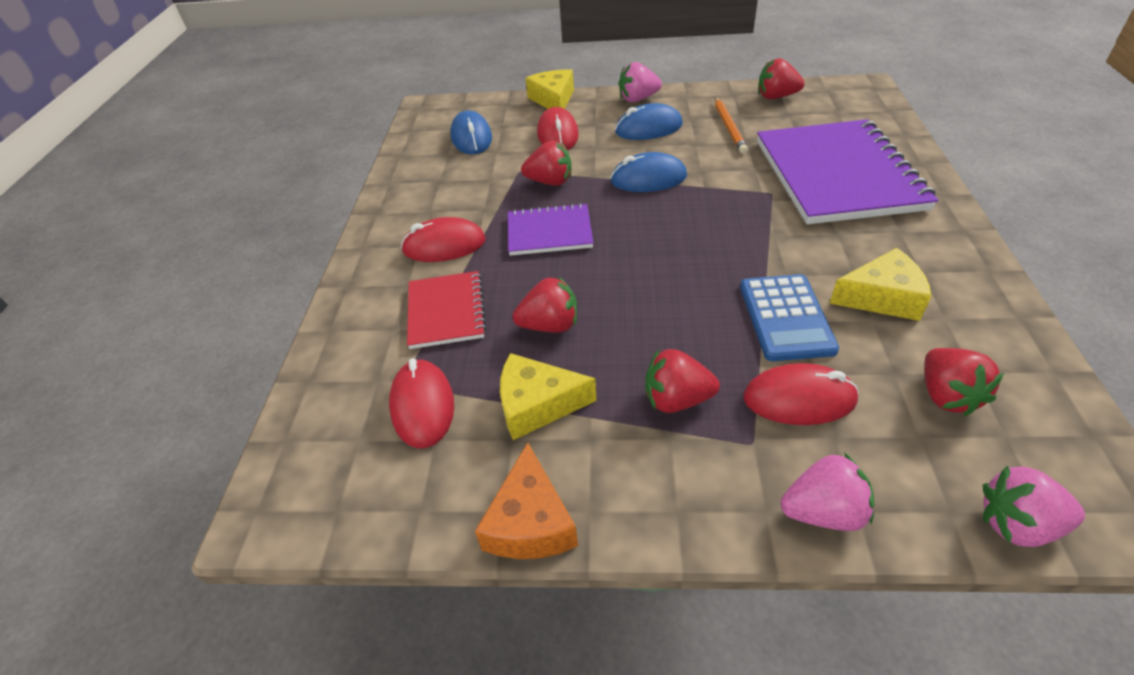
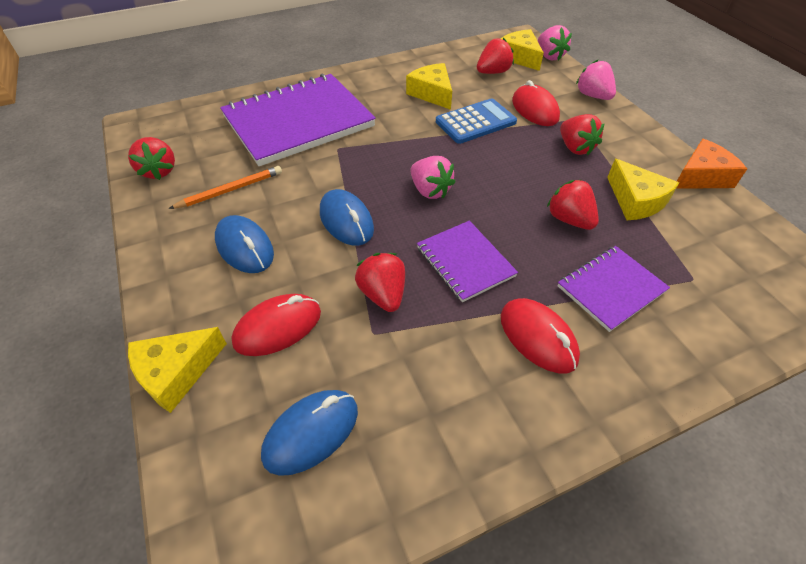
camera: 120 degrees left, 5 degrees up
red mouse [389,358,454,448] -> none
red notebook [407,271,487,349] -> purple notebook [558,246,670,332]
pink strawberry [619,62,662,102] -> pink strawberry moved to [410,156,455,199]
none -> yellow cheese [501,29,544,71]

